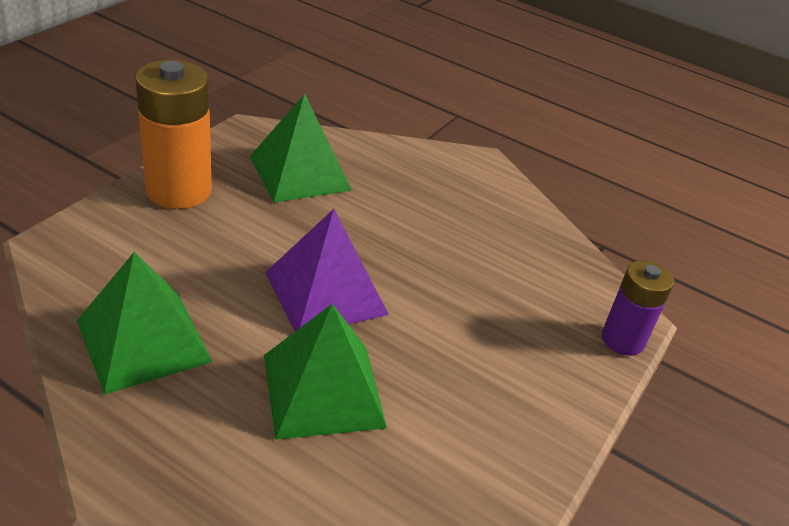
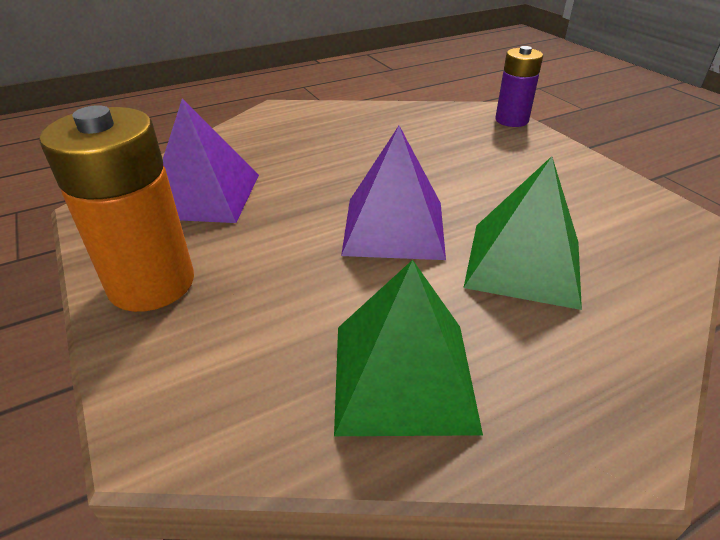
camera: 55 degrees left, 0 degrees up
green pyramid [250,94,352,203] -> purple pyramid [163,99,259,223]

